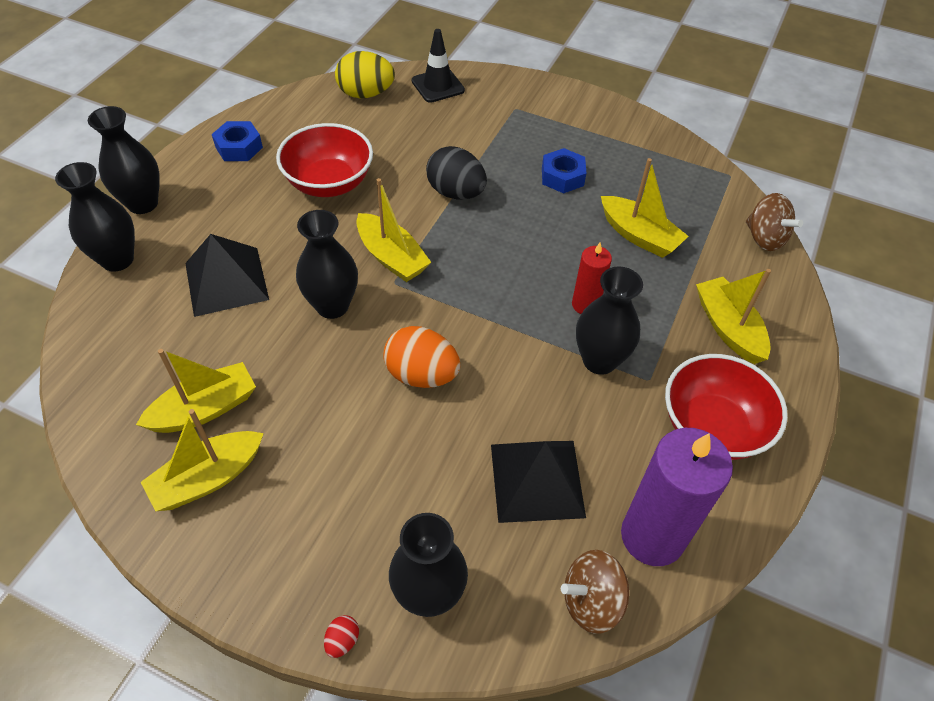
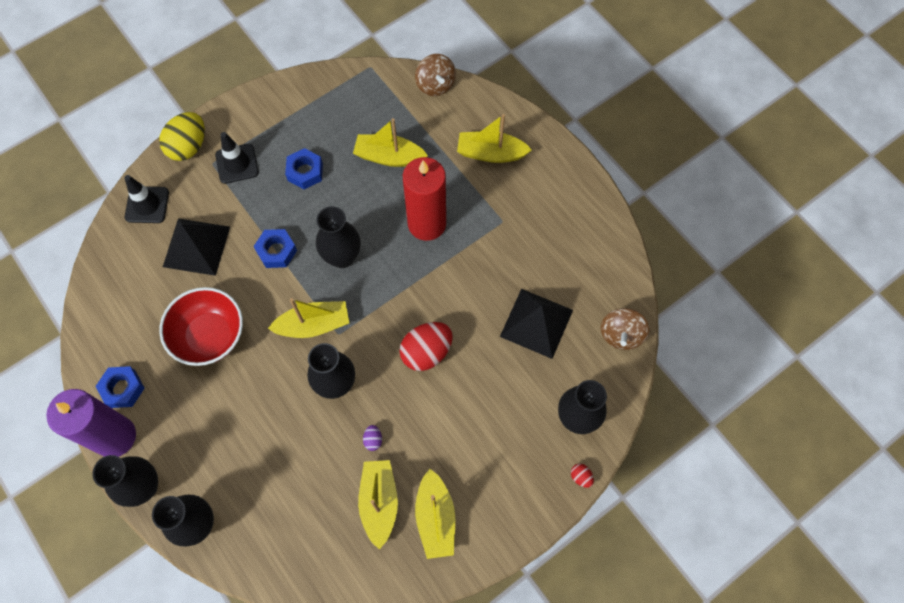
camera: 60 degrees left, 15 degrees up
black pyramid [185,234,269,317] -> black pyramid moved to [163,218,230,276]
yellow egg [335,51,395,98] -> yellow egg moved to [159,112,205,161]
orange egg [383,326,460,388] -> red egg [399,322,453,371]
black egg [426,146,487,200] -> blue nut [253,229,297,268]
red candle [572,243,612,314] -> red candle [403,157,446,241], size x1.87
black vase [576,266,643,375] -> black vase moved to [316,206,361,268]
yellow boat [601,158,689,258] -> yellow boat turned 150 degrees counterclockwise [353,118,428,167]
purple candle [621,428,733,566] -> purple candle moved to [46,389,136,457]
red bowl [665,354,788,460] -> none
brown spinning top [746,193,803,251] -> brown spinning top turned 75 degrees clockwise [415,54,456,96]
none -> black traffic cone [215,132,259,184]
none -> purple egg [363,425,382,451]

